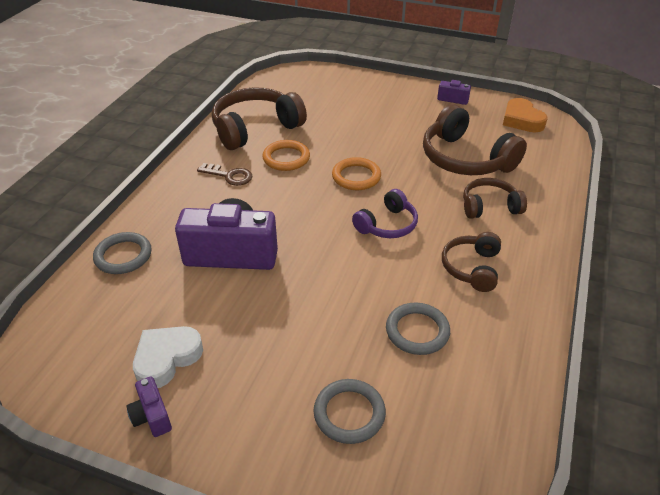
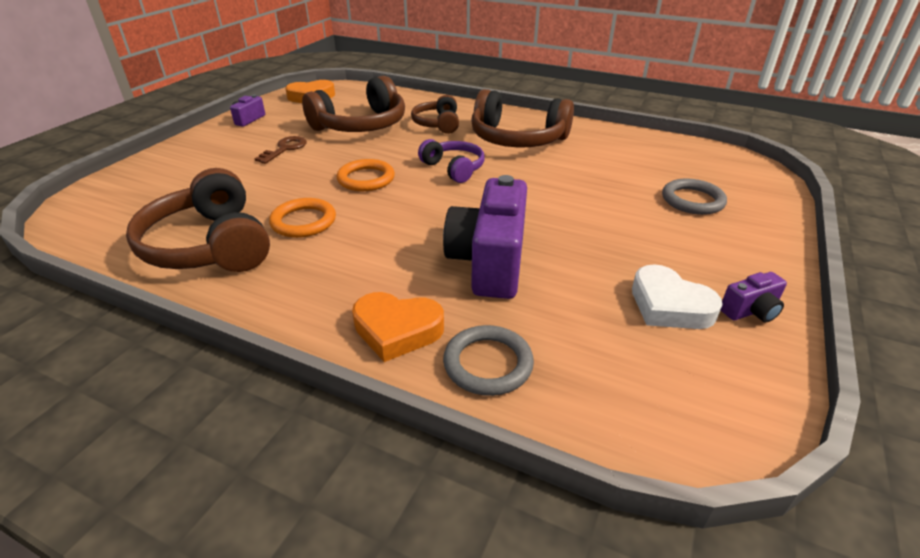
camera: 85 degrees left, 5 degrees down
brown key [197,163,253,186] -> brown key moved to [255,136,307,164]
grey ring [386,303,450,355] -> none
brown headphones [442,232,501,292] -> brown headphones [471,89,574,148], size x1.73
none -> orange heart [352,292,444,362]

